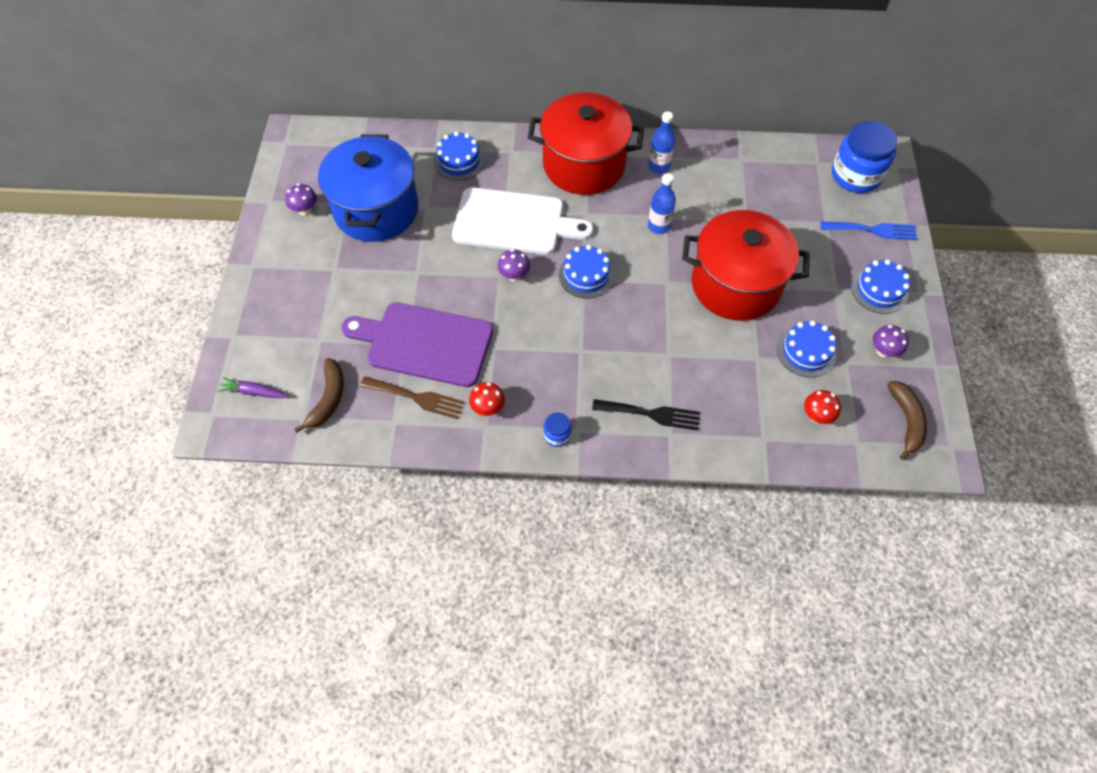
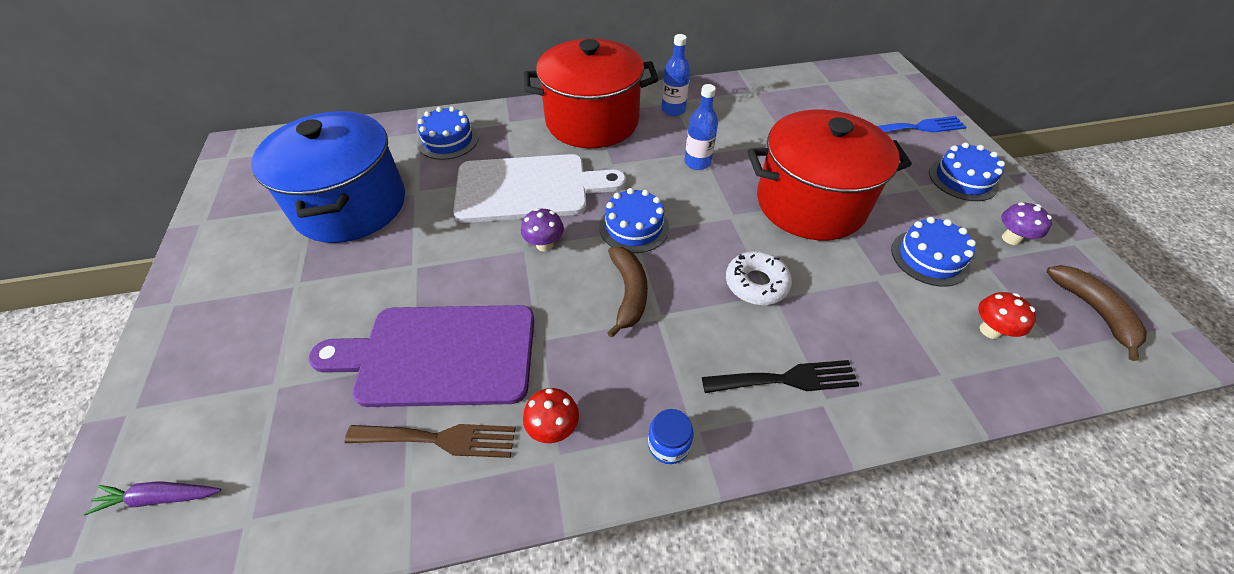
camera: 15 degrees left, 10 degrees down
purple mushroom [285,183,317,216] -> none
brown banana [294,358,344,432] -> brown banana moved to [607,247,648,338]
blue jar [832,121,897,193] -> none
none -> white donut [726,251,792,305]

